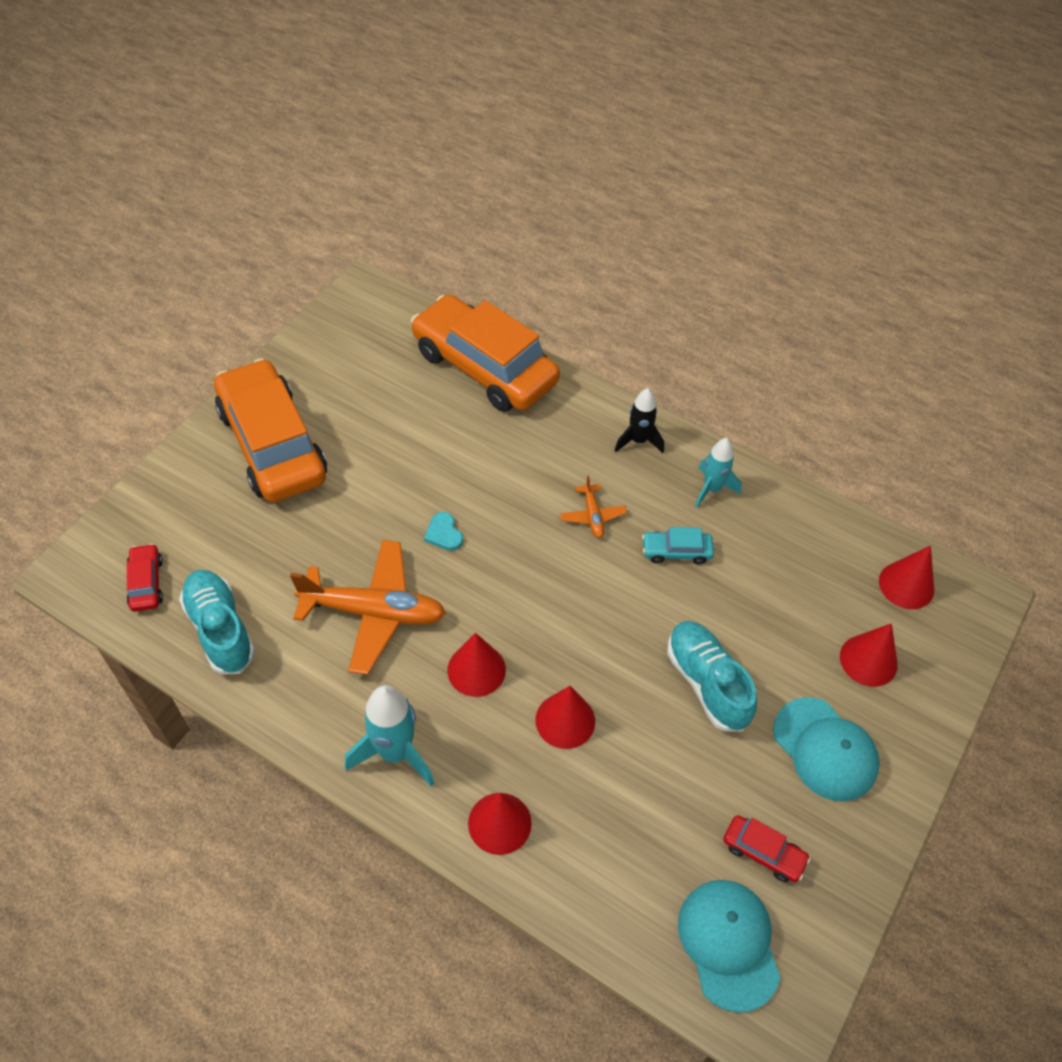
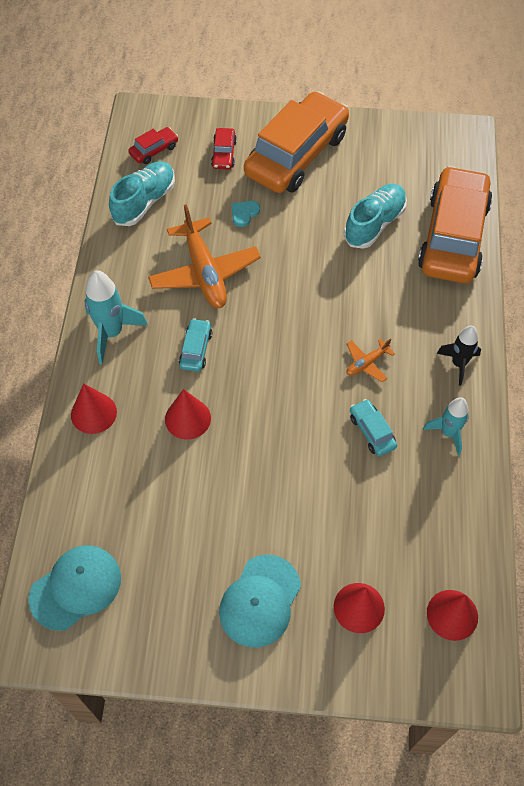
camera: 65 degrees right, 5 degrees up
turquoise heart [424,512,463,551] -> turquoise heart moved to [232,201,260,227]
red cone [447,633,506,697] -> turquoise car [179,318,212,372]
turquoise shoe [667,621,757,732] -> turquoise shoe moved to [344,184,407,249]
red car [723,815,810,882] -> red car moved to [211,128,237,170]

